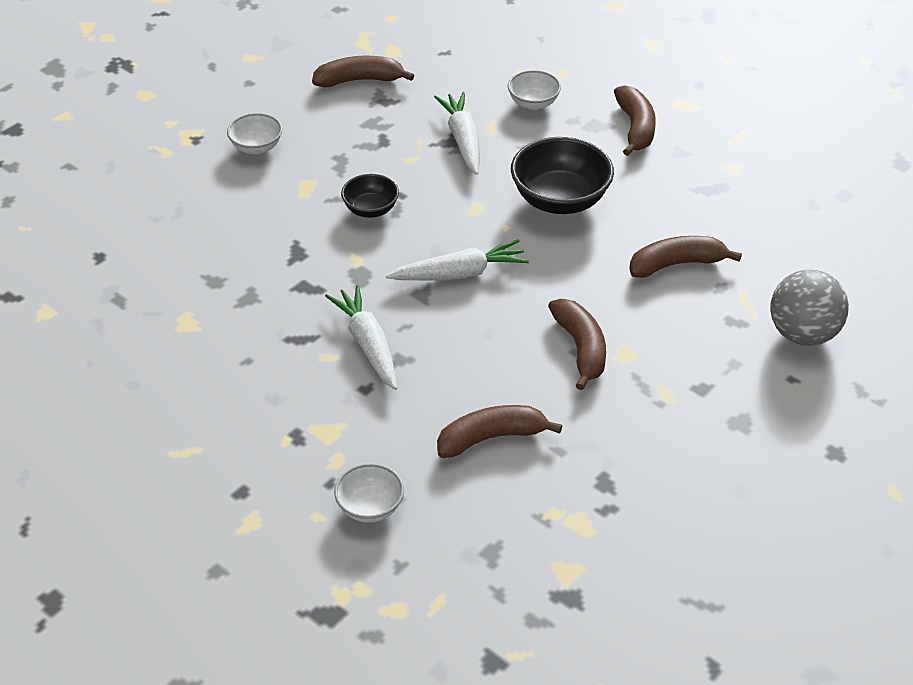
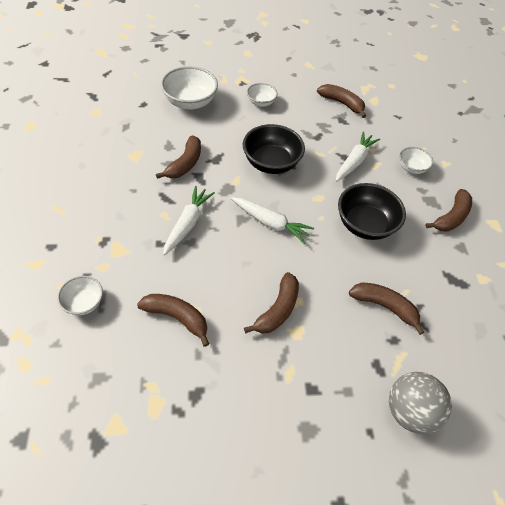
camera: 40 degrees right, 10 degrees up
black bowl [341,174,399,218] -> black bowl [243,124,305,174], size x1.78
none -> brown banana [156,135,201,179]
none -> white bowl [161,66,218,110]

